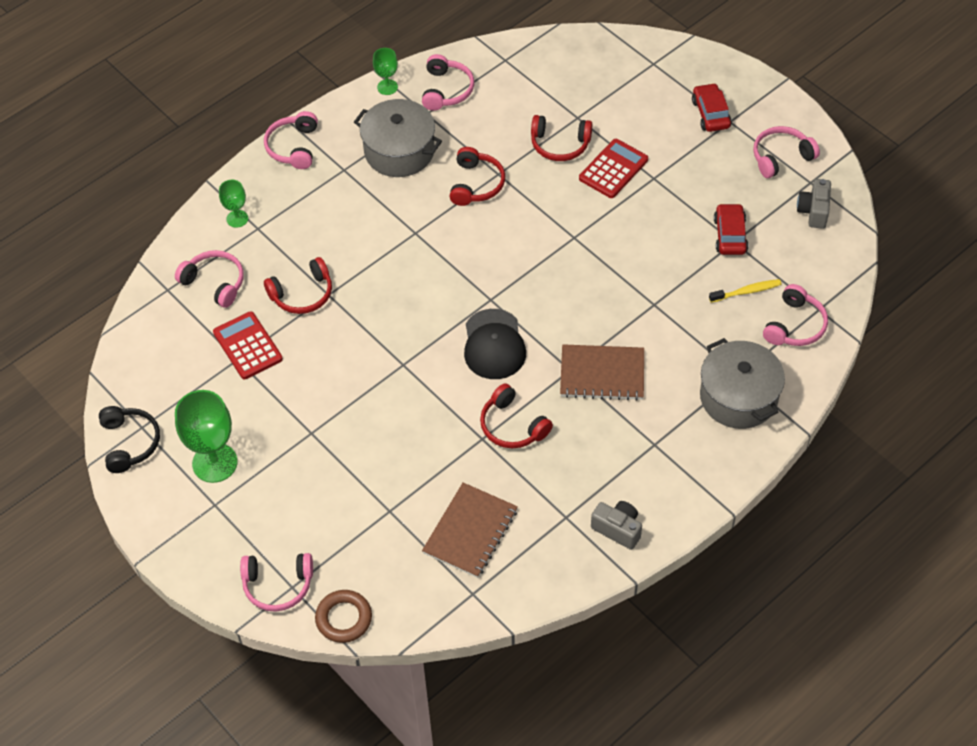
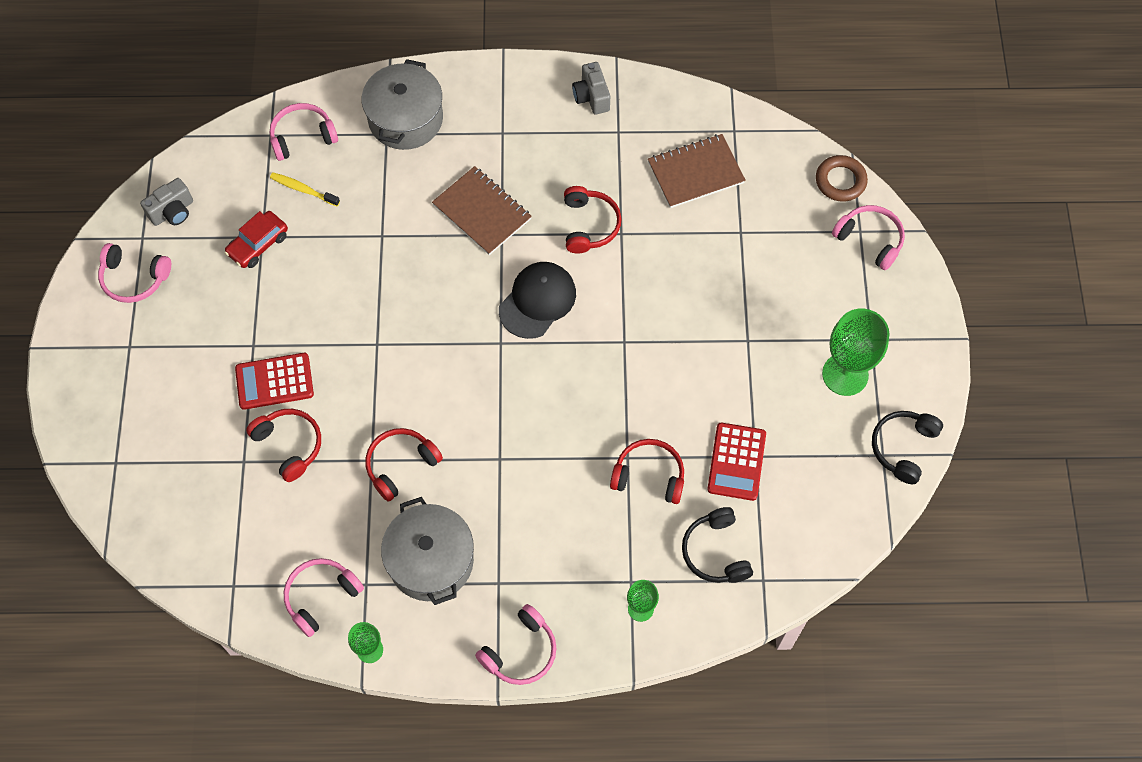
camera: 140 degrees left, 10 degrees up
pink headphones [175,250,244,308] -> black headphones [682,507,753,583]
red car [692,83,732,132] -> none

